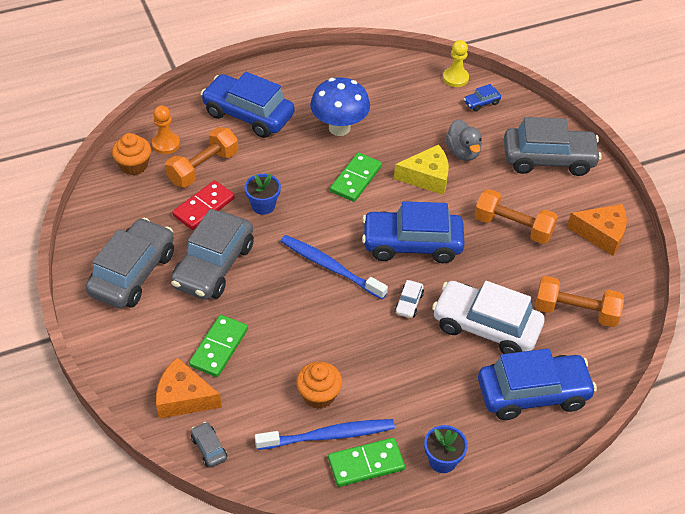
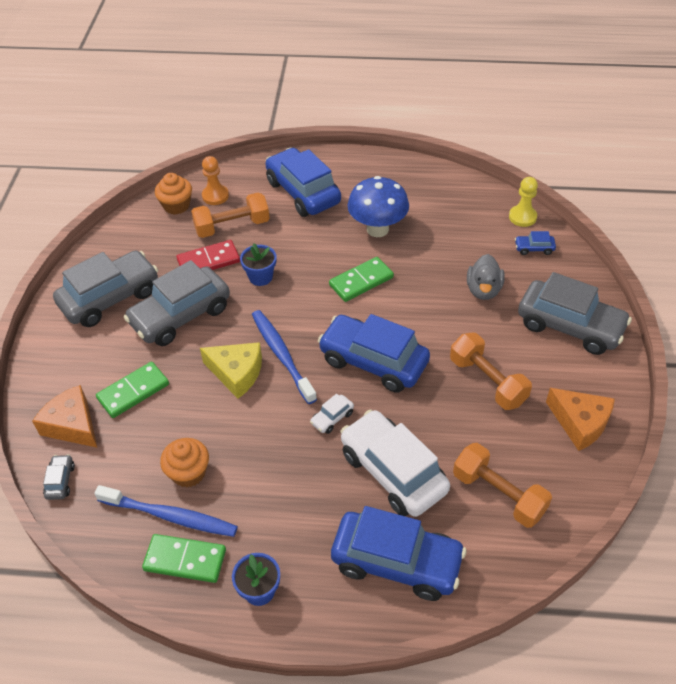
camera: 30 degrees right, 0 degrees up
yellow cheese [394,144,449,195] -> yellow cheese moved to [200,342,262,399]

